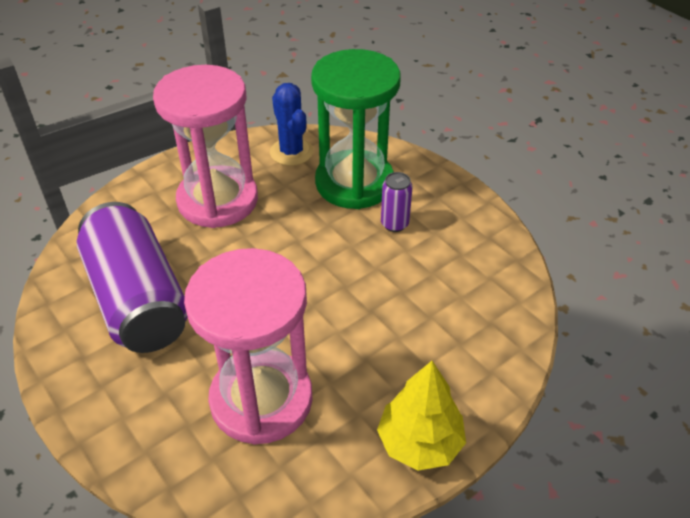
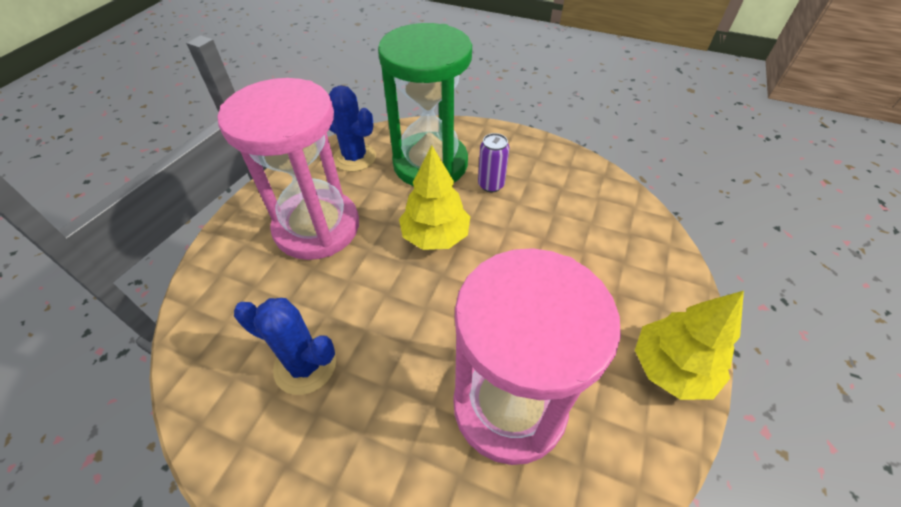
camera: 30 degrees left, 5 degrees up
purple can [77,202,188,353] -> blue cactus [234,298,336,395]
none -> yellow tree [399,145,470,250]

